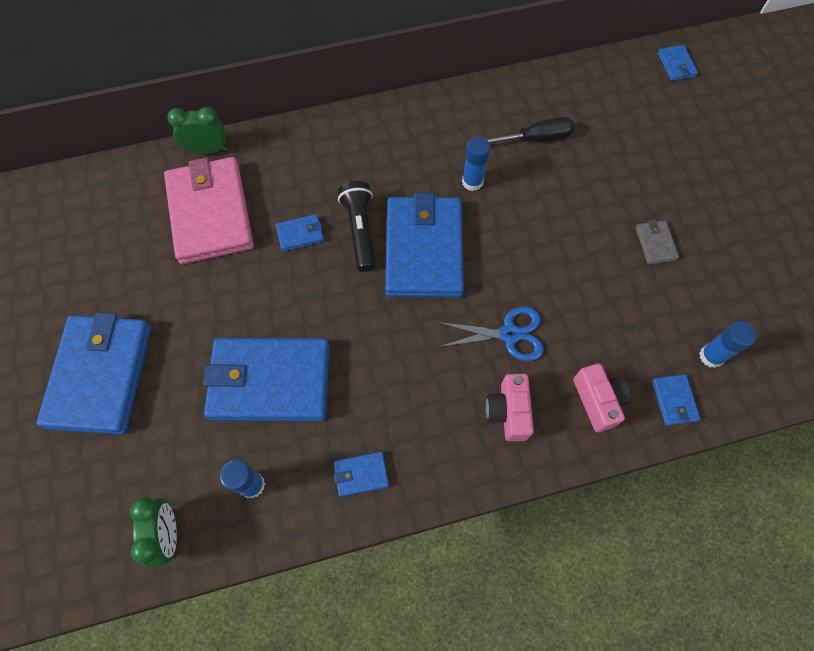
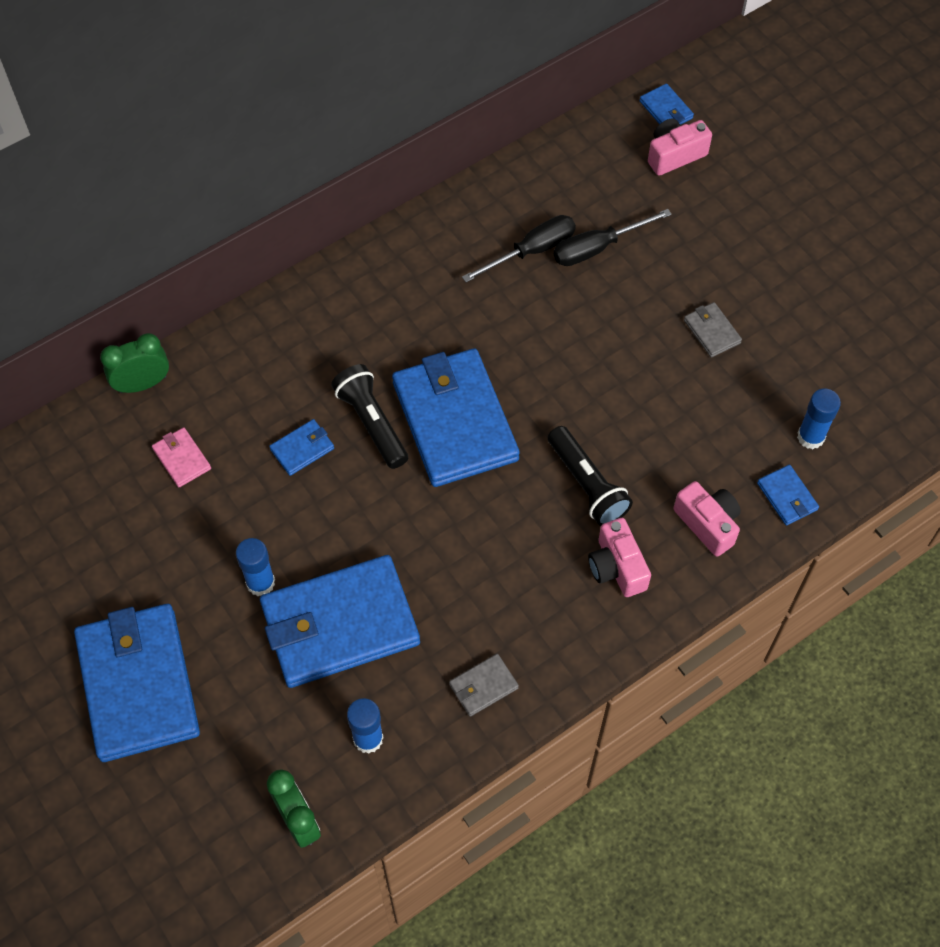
camera: 20 degrees left, 5 degrees down
pink wallet [164,157,254,264] -> pink wallet [152,427,211,487], size x0.41
blue wallet [334,452,389,497] -> grey wallet [449,654,519,717]
blue scissors [438,307,544,361] -> black flashlight [548,426,633,526]
blue glue stick [462,136,491,191] -> blue glue stick moved to [236,538,275,596]
none -> black screwdriver [554,209,672,266]
none -> pink camera [648,118,712,176]

